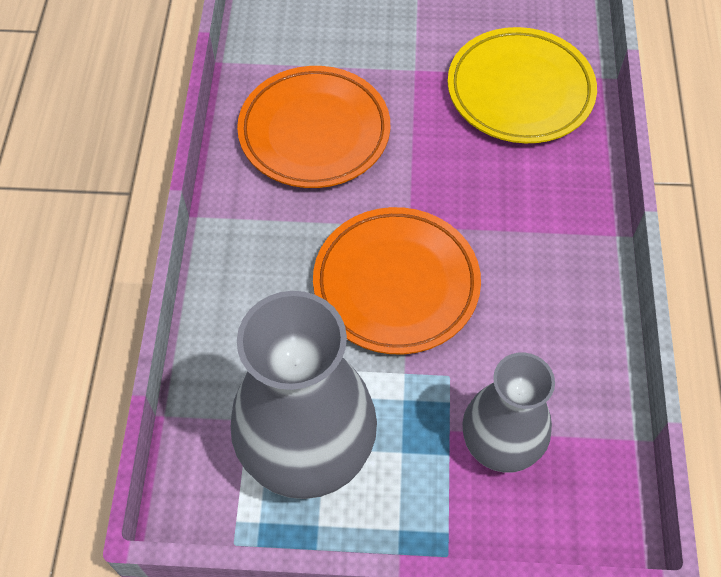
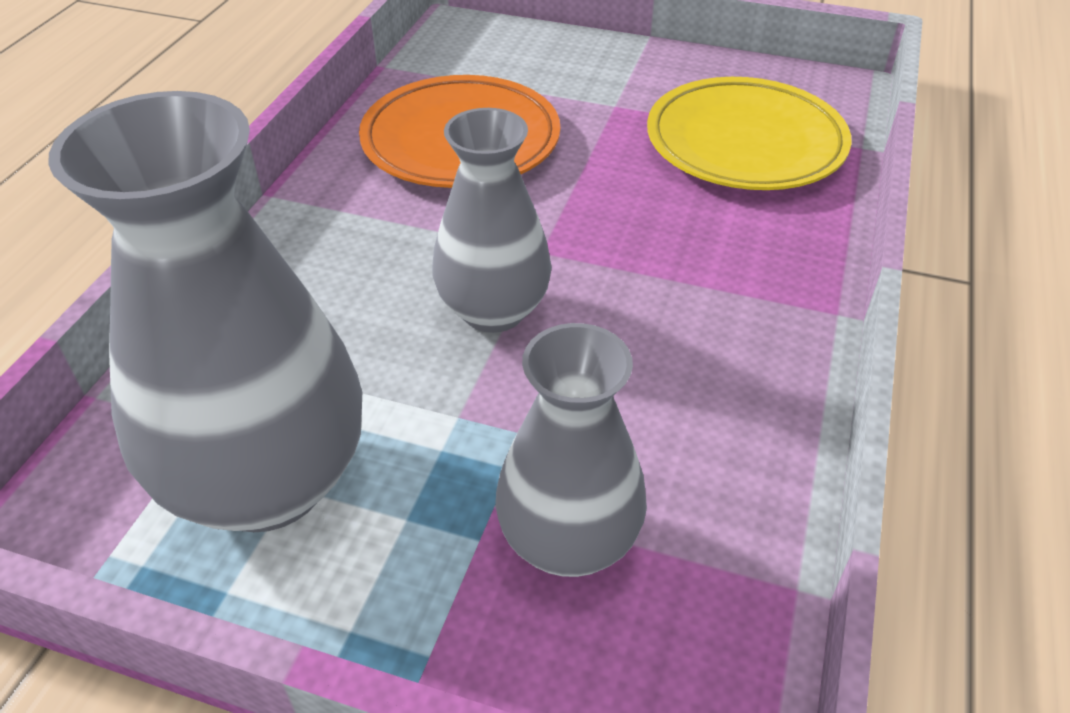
camera: 15 degrees right, 15 degrees down
orange plate [313,207,481,355] -> grey vase [432,108,552,333]

